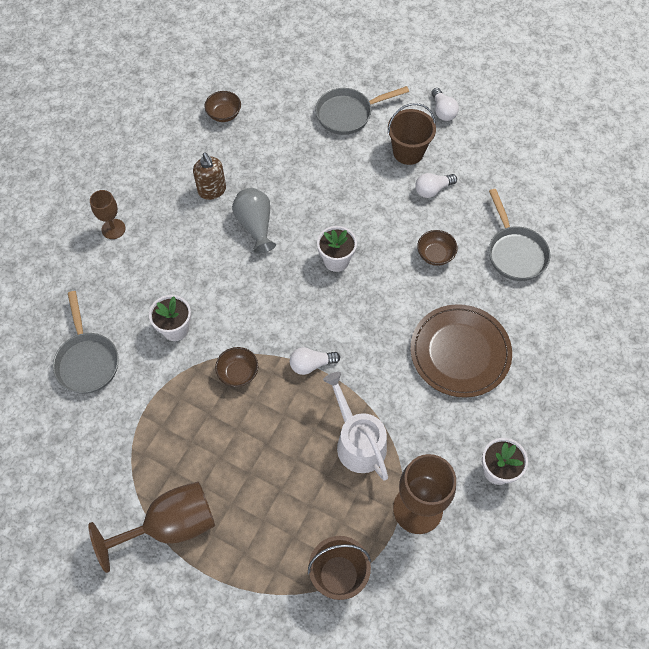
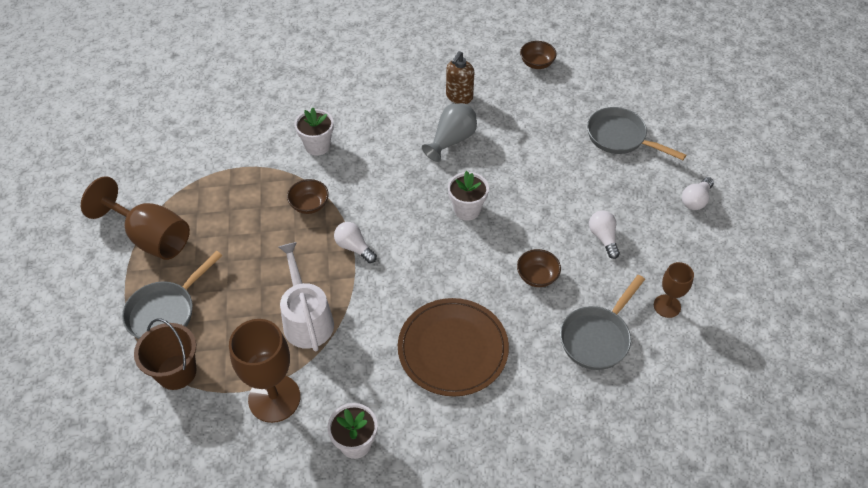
camera: 55 degrees right, 10 degrees down
grey pan [53,291,119,394] -> grey pan moved to [122,251,222,339]
brown goblet [90,190,125,239] -> brown goblet moved to [654,262,694,318]
white watering can [323,372,388,481] -> white watering can turned 45 degrees counterclockwise [279,242,334,352]
brown bucket [388,103,436,165] -> none
white light bulb [415,173,457,198] -> white light bulb turned 45 degrees clockwise [589,210,620,259]

